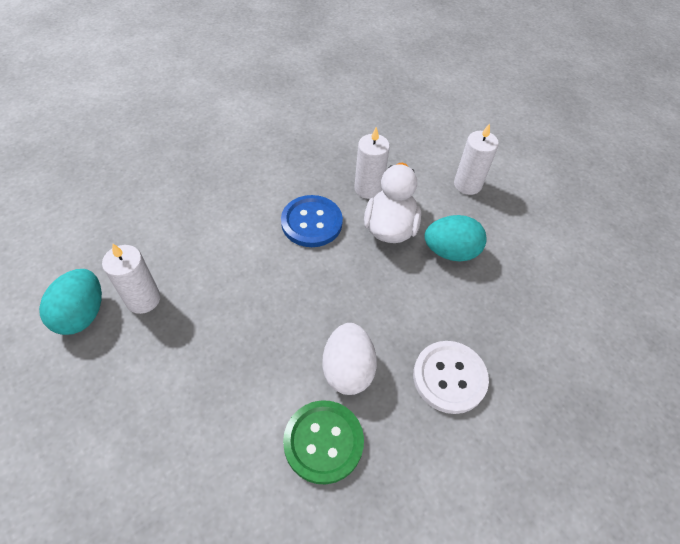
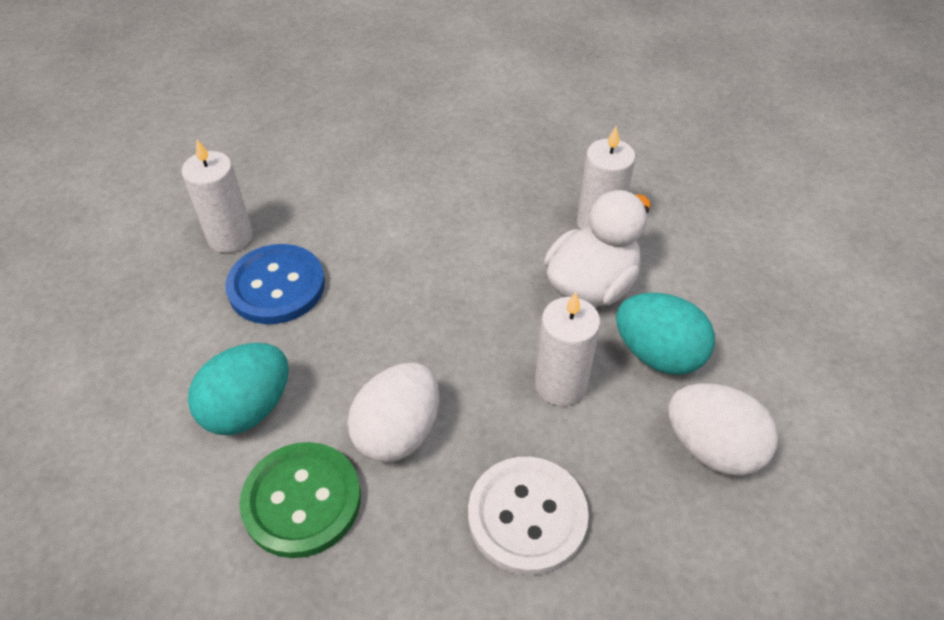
camera: 35 degrees right, 5 degrees down
turquoise egg [39,269,102,335] -> turquoise egg moved to [188,343,289,435]
blue button [281,195,343,247] -> blue button moved to [225,244,325,324]
white candle [454,123,499,195] -> white candle moved to [535,292,601,406]
none -> white egg [668,383,778,476]

